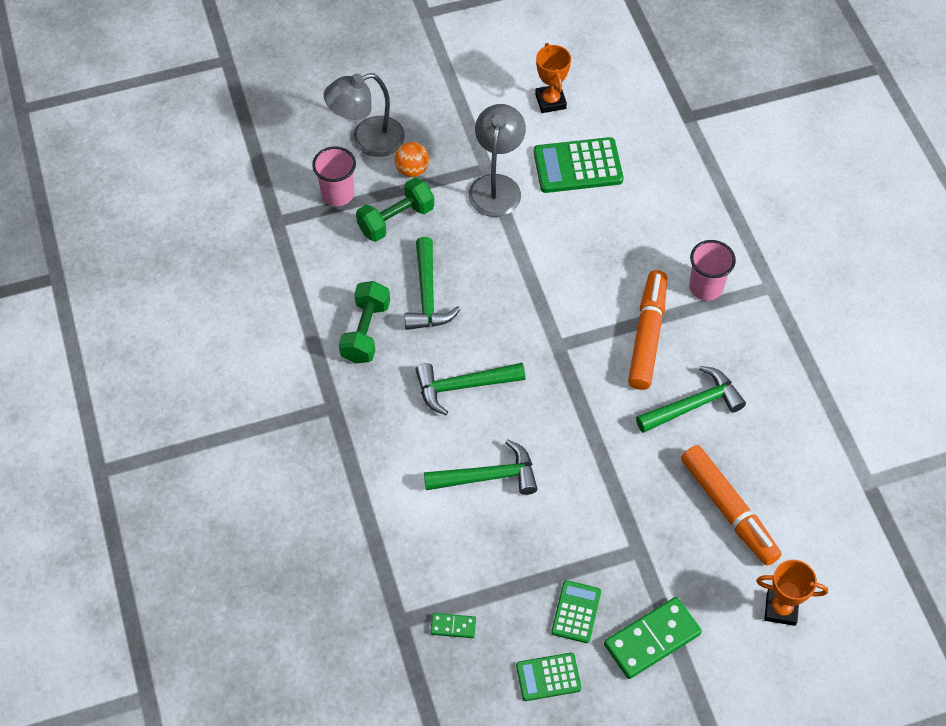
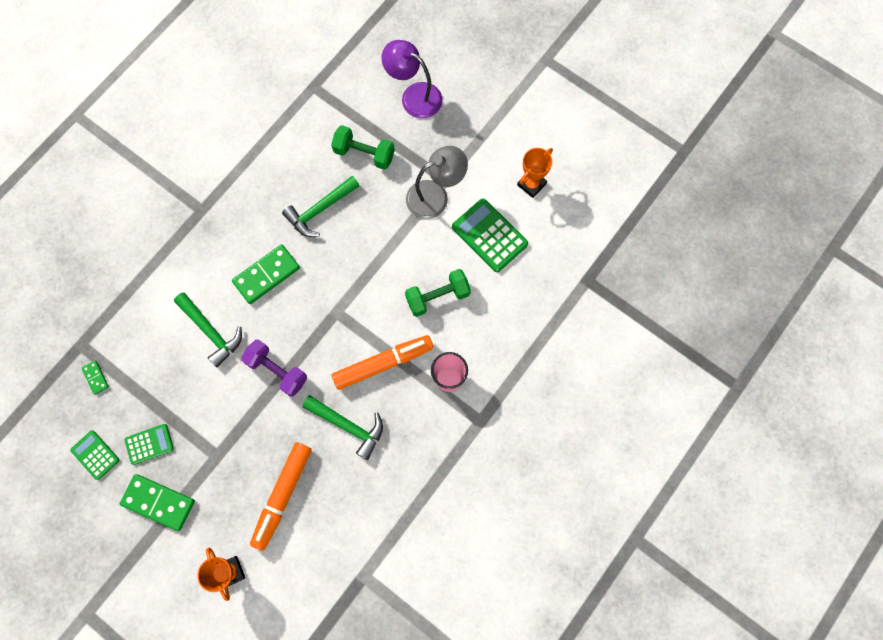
camera: 55 degrees right, 15 degrees up
pink cup [312,146,356,206] -> none
grey lamp [324,73,405,157] -> purple lamp [381,40,443,119]
green dumbbell [339,281,390,363] -> green dumbbell moved to [405,269,471,317]
orange ball [394,142,429,177] -> none
green hammer [416,363,526,415] -> green domino [232,244,300,304]
none -> purple dumbbell [241,339,307,397]

